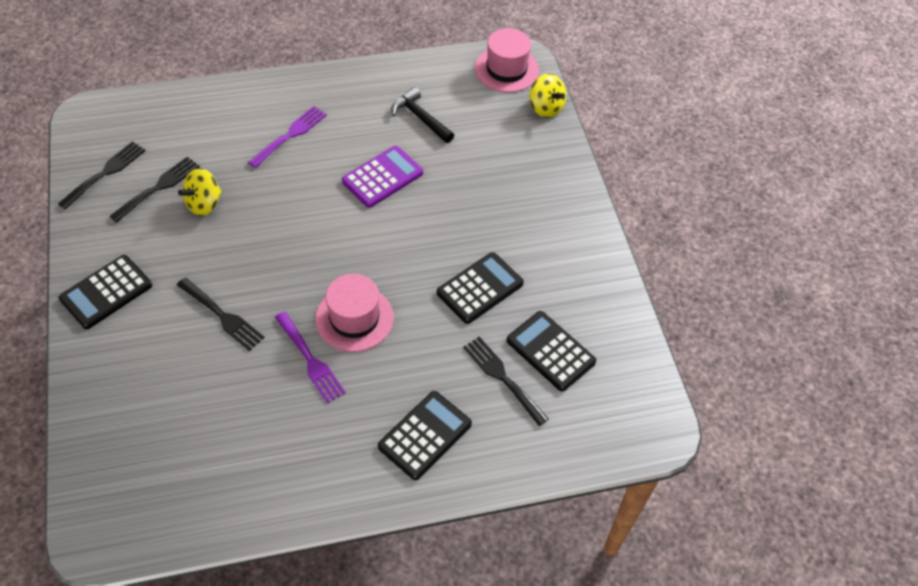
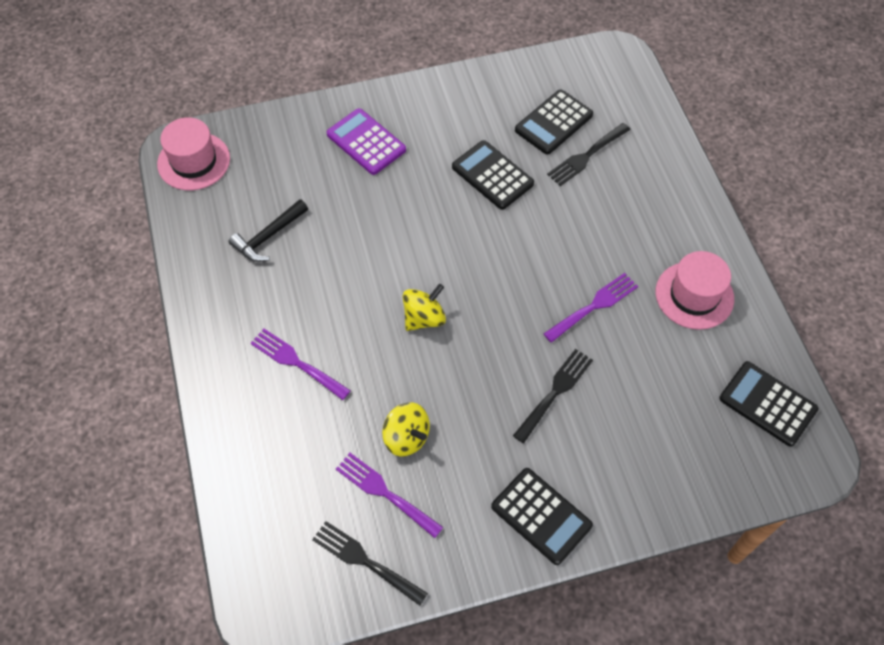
camera: 90 degrees left, 5 degrees up
black fork [109,157,200,223] -> purple fork [336,453,443,538]
pink hat [315,274,394,352] -> pink hat moved to [656,251,734,330]
purple calculator [342,146,423,208] -> purple calculator moved to [327,108,406,175]
black calculator [378,391,472,480] -> black calculator moved to [719,361,818,447]
yellow spinning top [530,74,566,118] -> yellow spinning top moved to [402,284,446,331]

